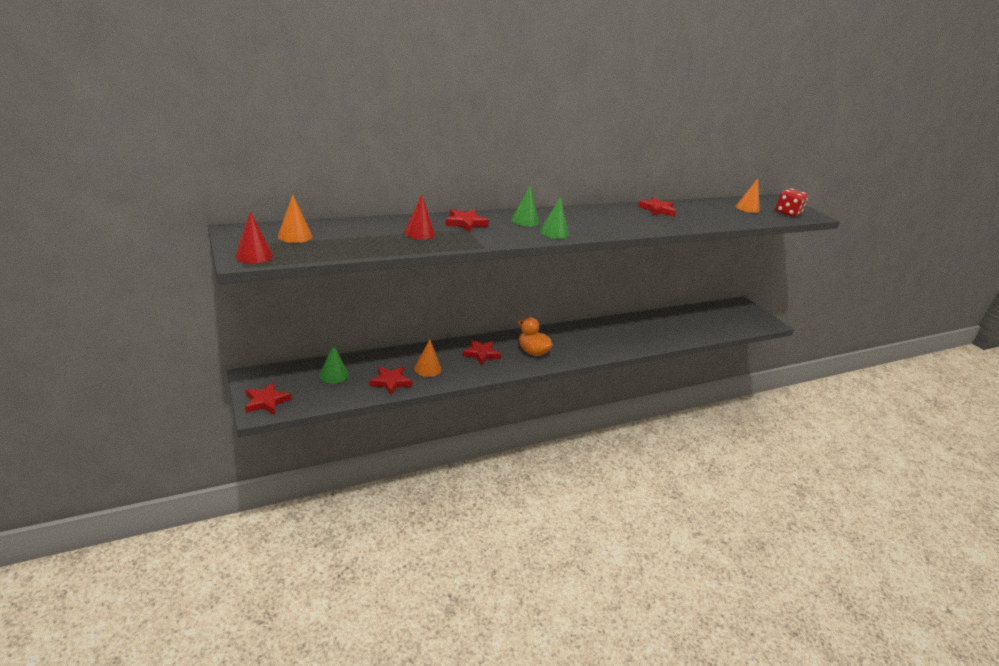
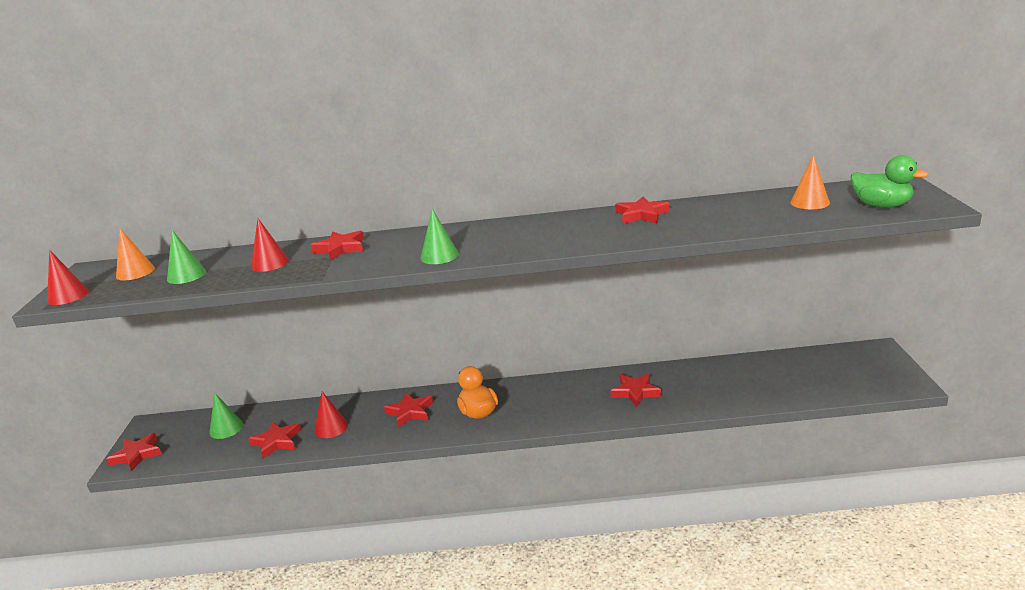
camera: 30 degrees right, 5 degrees down
orange cone [414,340,441,377] -> red cone [314,391,348,438]
green cone [511,185,539,226] -> green cone moved to [167,230,206,284]
red dice [776,188,808,217] -> green duck [851,155,929,208]
none -> red star [610,373,661,408]

